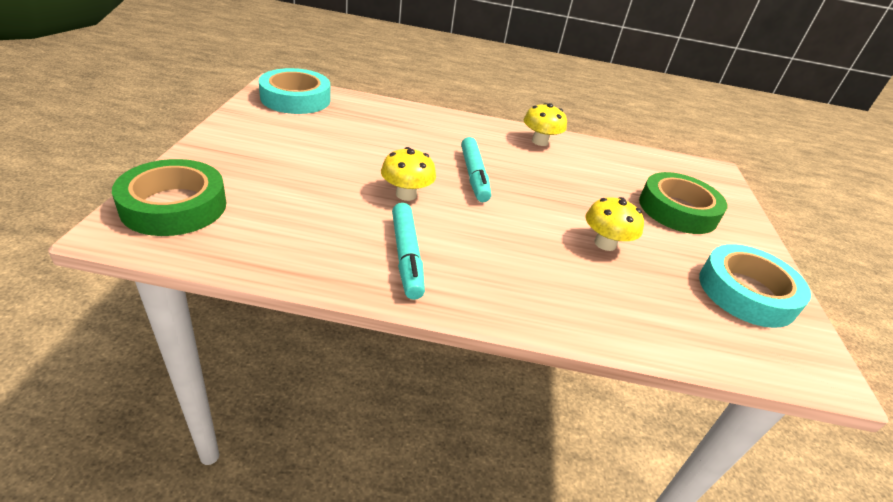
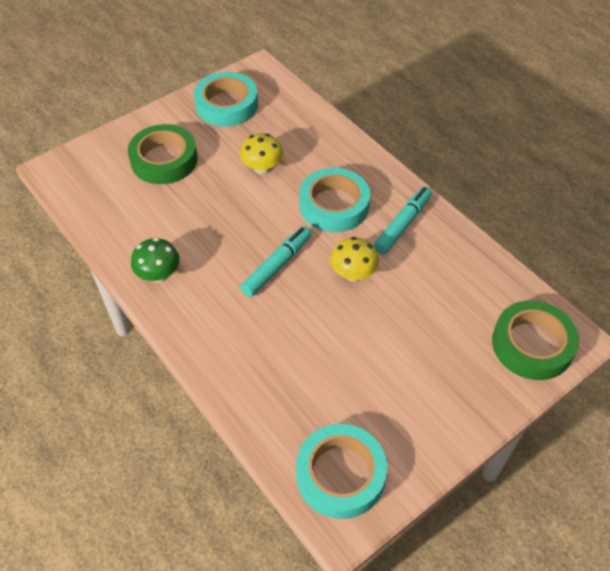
camera: 130 degrees left, 15 degrees up
yellow mushroom [524,103,567,146] -> green mushroom [131,238,180,282]
none -> turquoise tape [300,168,370,232]

